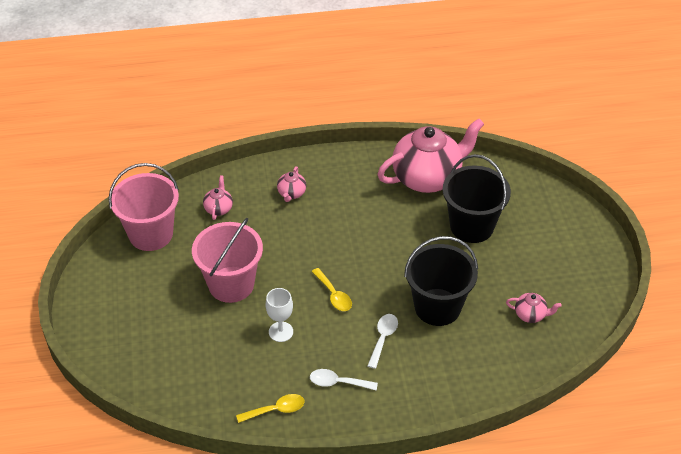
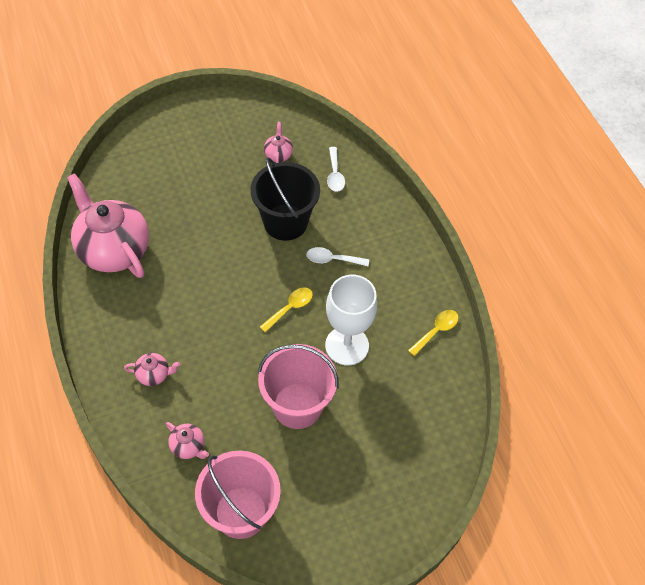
camera: 105 degrees left, 10 degrees up
pink teapot [203,175,233,220] -> pink teapot turned 135 degrees counterclockwise [166,422,209,459]
yellow spoon [236,394,305,423] -> yellow spoon turned 75 degrees clockwise [408,310,459,356]
white goblet [266,288,293,342] -> white goblet [325,275,377,365], size x1.75
white spoon [310,369,378,391] -> white spoon moved to [327,147,345,192]
black bucket [443,154,511,243] -> none

